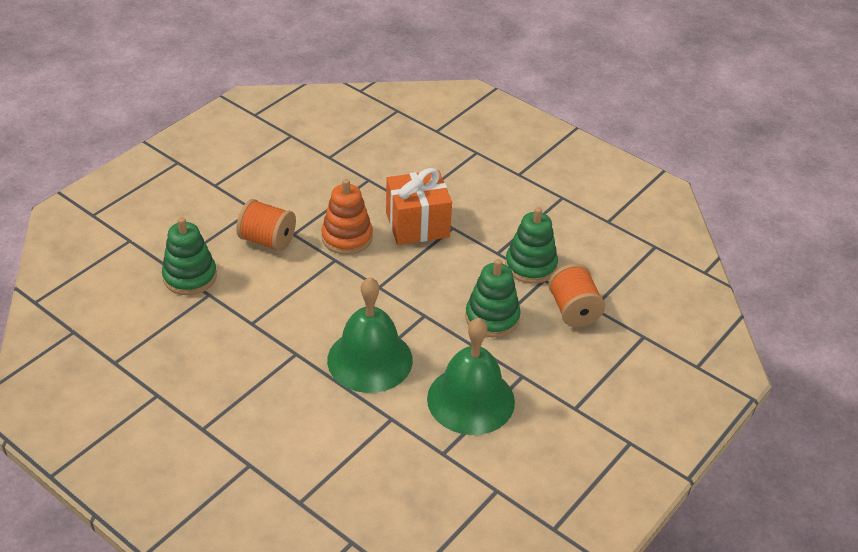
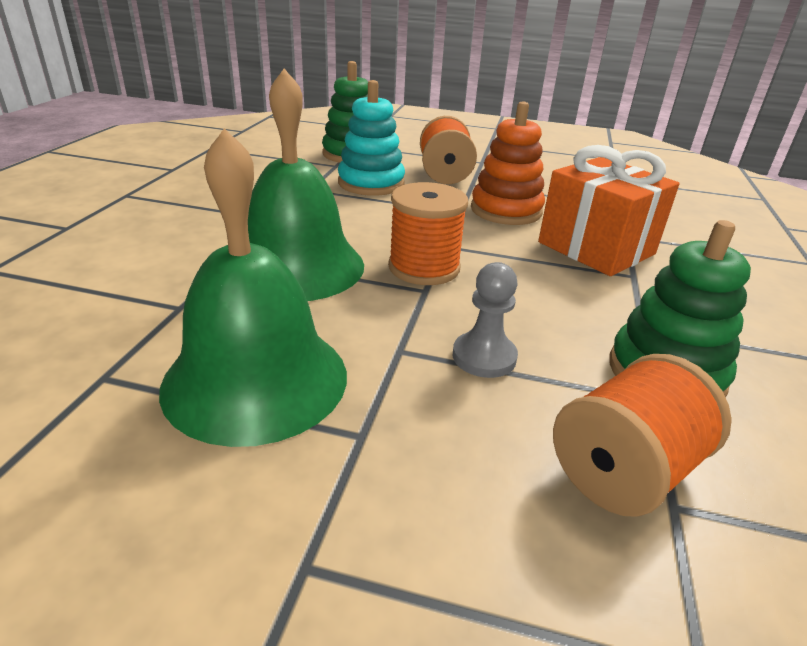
camera: 65 degrees right, 10 degrees down
green stacking toy [465,259,521,337] -> grey pawn [453,262,518,378]
none -> turquoise stacking toy [338,80,405,196]
none -> orange spool [388,182,468,285]

